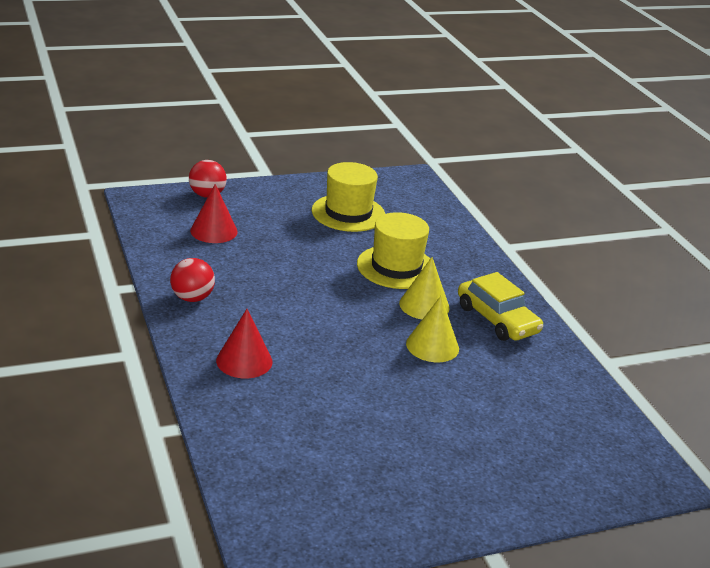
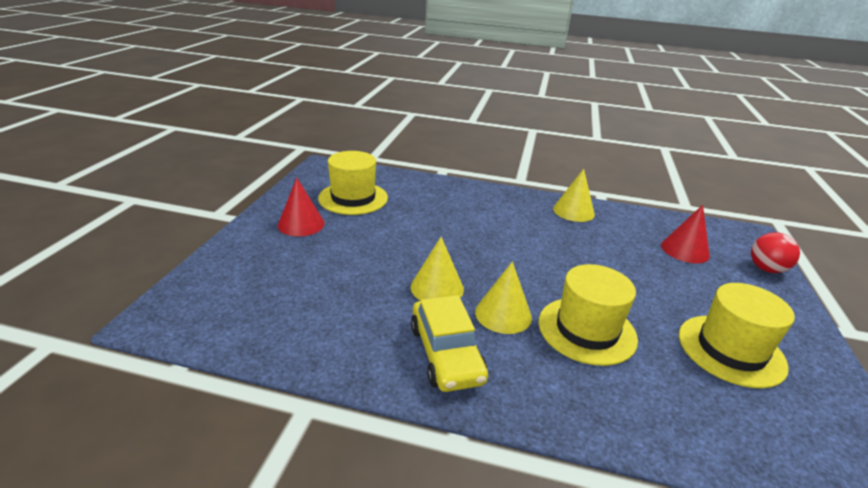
camera: 125 degrees right, 0 degrees up
red ball [170,258,215,302] -> yellow cone [553,169,595,222]
red cone [216,309,273,378] -> red cone moved to [278,177,325,237]
yellow car [458,272,543,341] -> yellow car turned 105 degrees counterclockwise [411,295,488,392]
none -> yellow hat [318,151,388,215]

